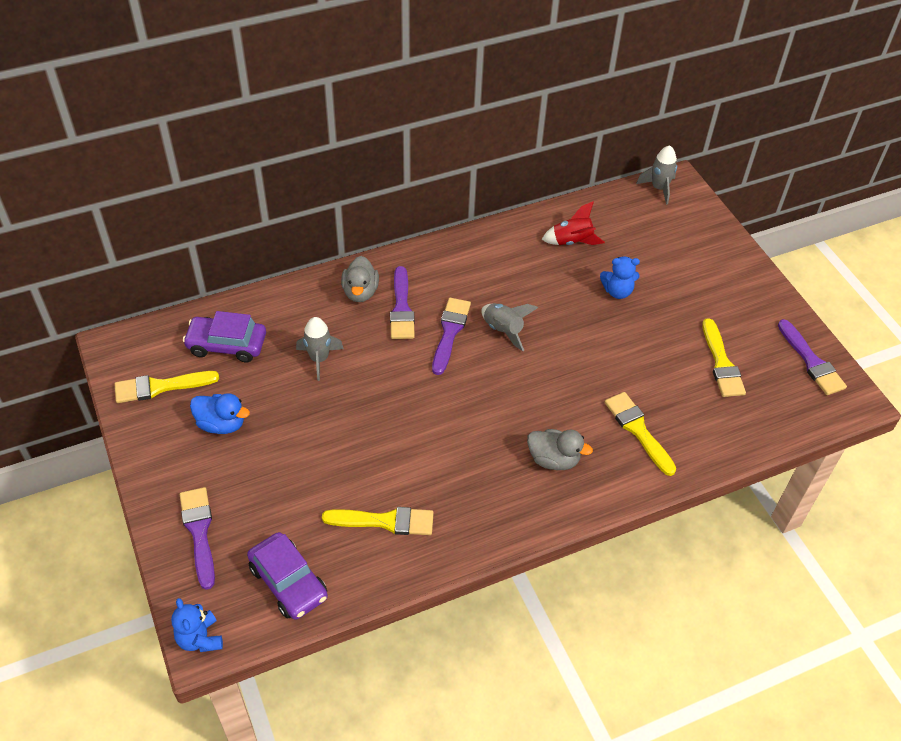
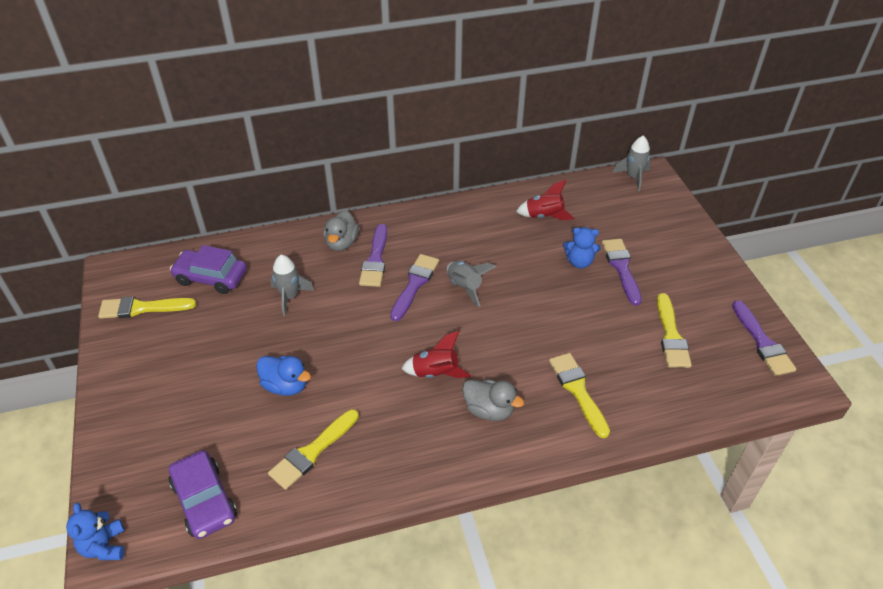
camera: 10 degrees right, 5 degrees down
purple brush [180,487,215,590] -> purple brush moved to [602,239,642,306]
blue duck [190,393,250,434] -> blue duck moved to [256,356,311,396]
yellow brush [322,507,434,535] -> yellow brush turned 120 degrees clockwise [268,409,359,490]
none -> red rocket [401,331,471,378]

